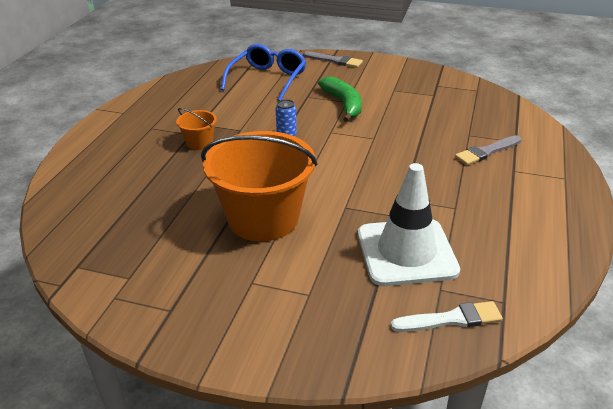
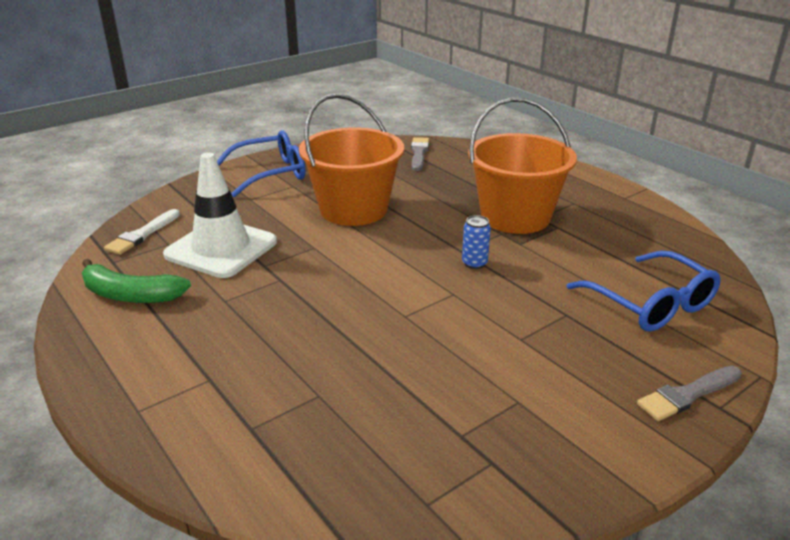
camera: 125 degrees right, 5 degrees down
orange bucket [176,108,217,150] -> orange bucket [468,98,577,234], size x2.26
green banana [318,77,362,122] -> green banana moved to [82,259,191,303]
grey brush [455,135,521,165] -> grey brush moved to [411,137,429,171]
none -> blue glasses [217,130,306,197]

